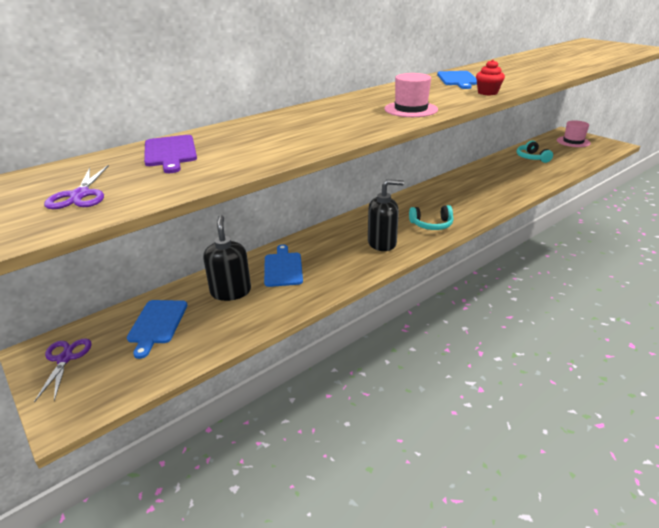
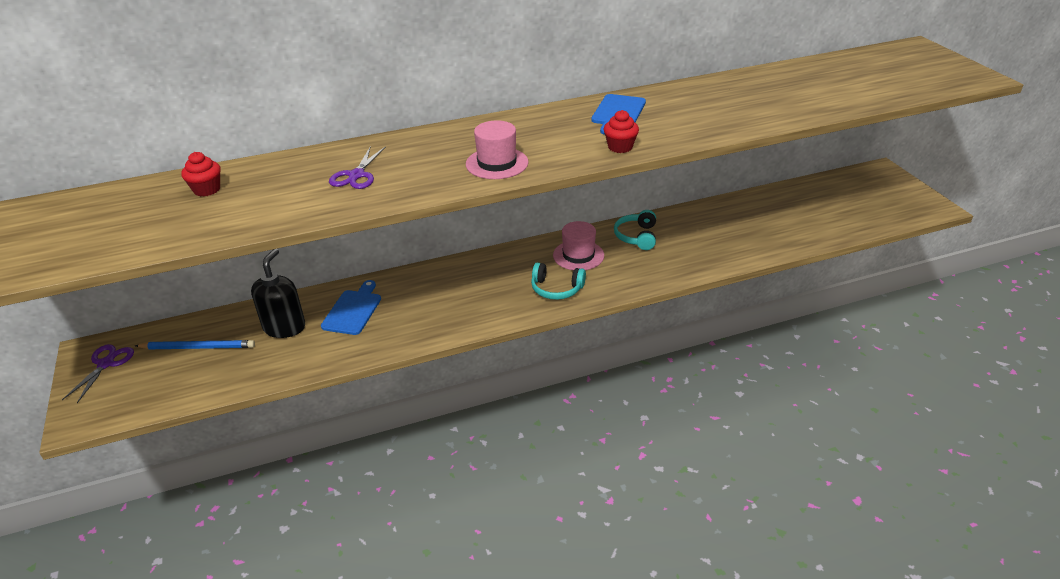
camera: 20 degrees right, 5 degrees up
purple scissors [44,165,109,209] -> purple scissors moved to [329,146,386,189]
blue cutting board [127,300,187,359] -> blue pencil [135,340,255,349]
purple cutting board [144,135,197,173] -> red cupcake [181,152,221,196]
black soap dispenser [368,179,404,251] -> none
turquoise headphones [517,141,553,163] -> turquoise headphones moved to [614,210,656,250]
pink hat [557,120,591,147] -> pink hat moved to [553,221,604,270]

